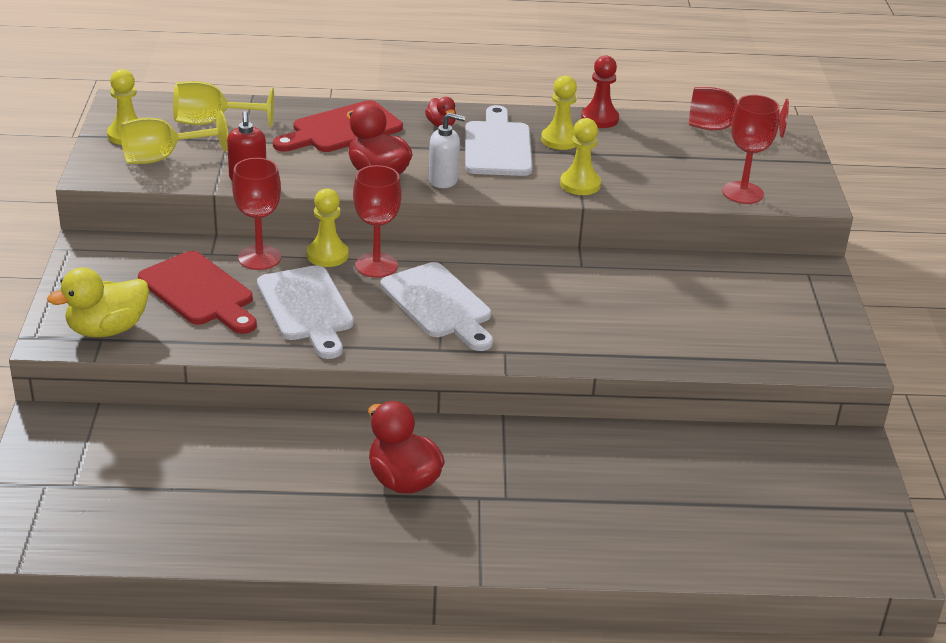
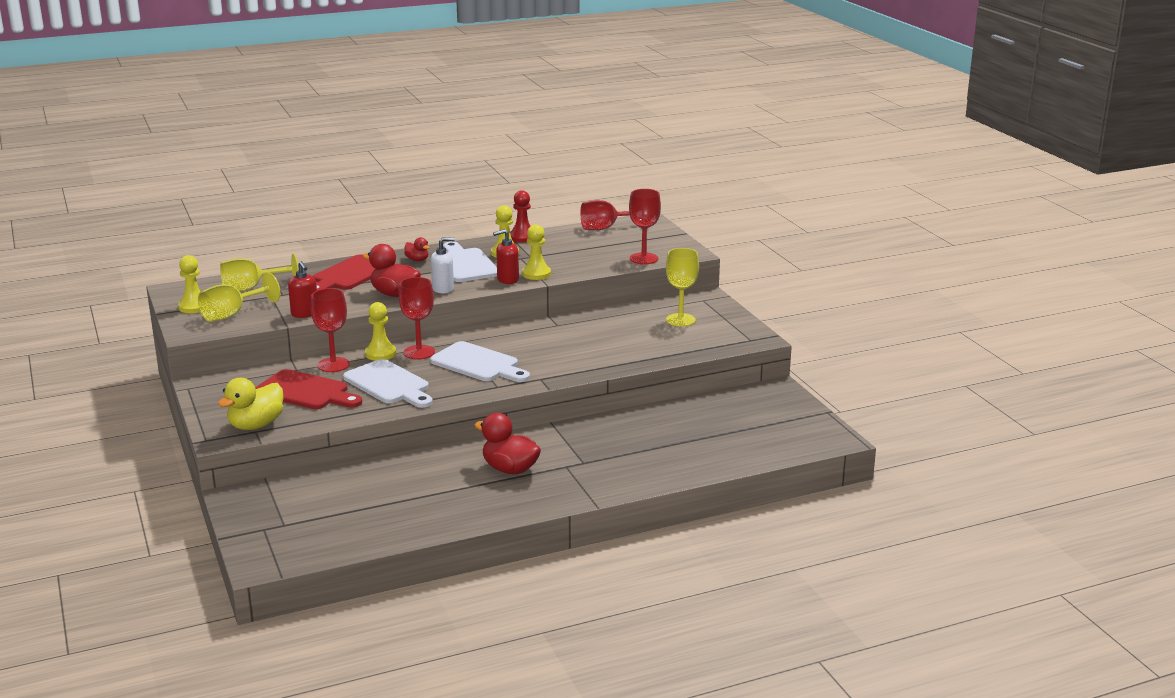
camera: 20 degrees left, 10 degrees down
none -> red soap dispenser [493,229,519,284]
none -> yellow goblet [666,248,699,327]

